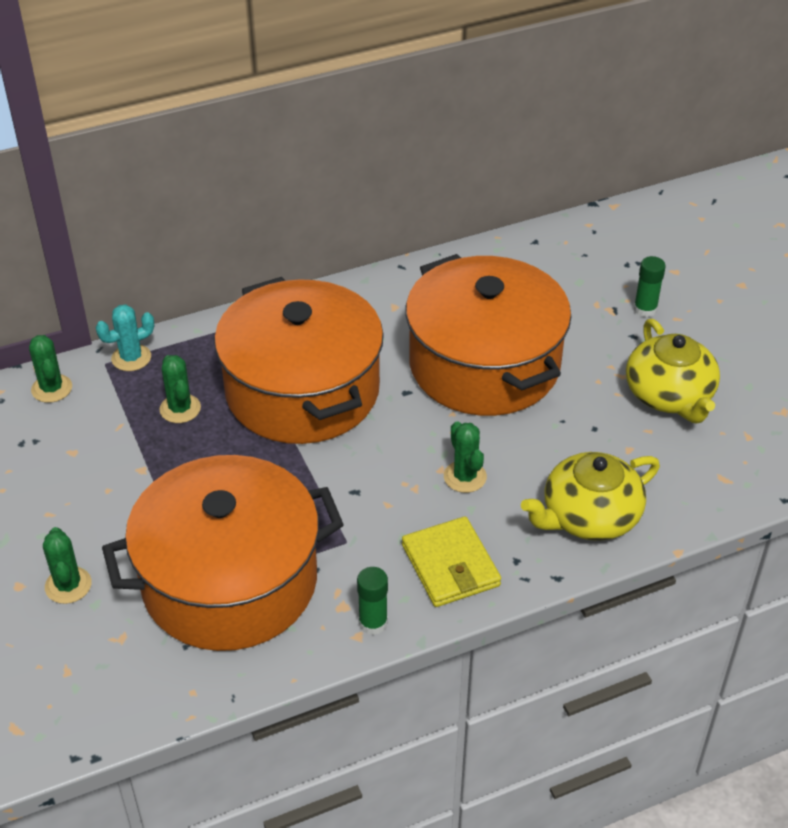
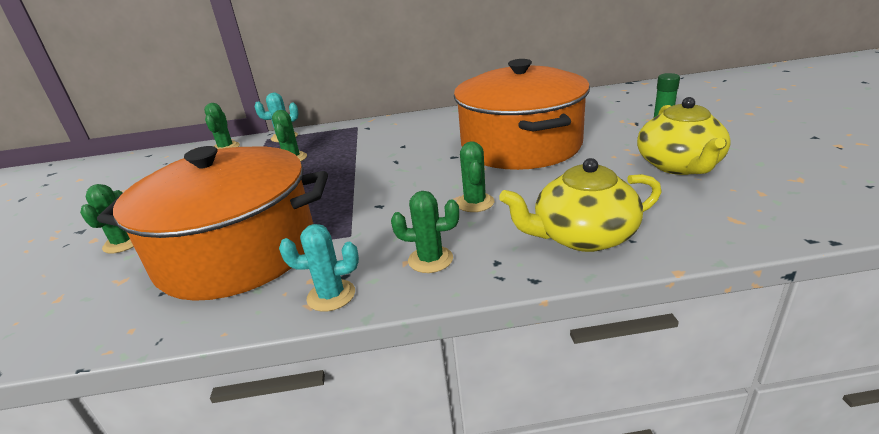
camera: 20 degrees right, 15 degrees down
orange pot [214,277,384,444] -> none
green glue stick [357,567,388,635] -> turquoise cactus [279,224,359,312]
yellow wallet [402,516,501,607] -> green cactus [391,191,459,273]

